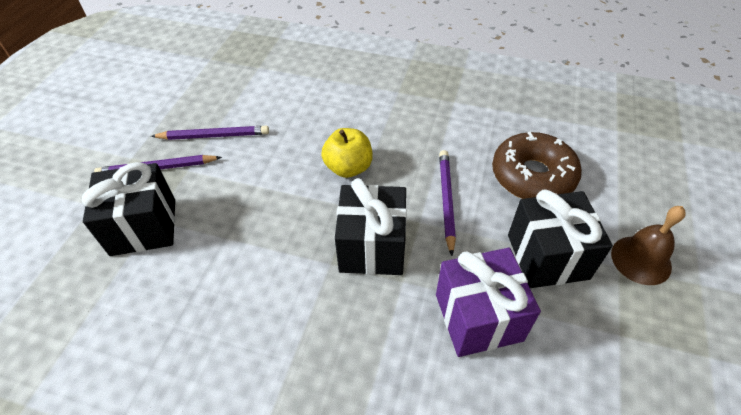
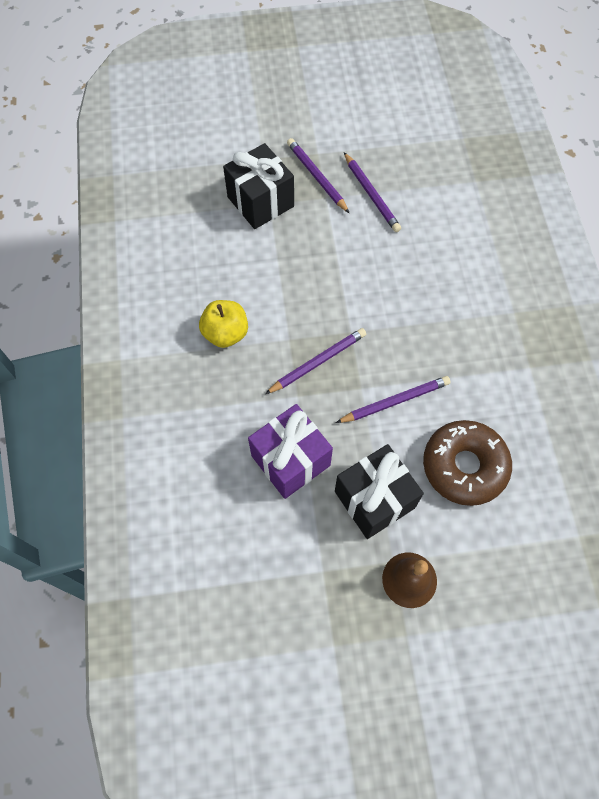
camera: 65 degrees right, 15 degrees up
yellow apple [321,128,373,178] -> yellow apple moved to [199,300,248,348]
black gift [335,178,407,275] -> purple pencil [265,328,366,394]

